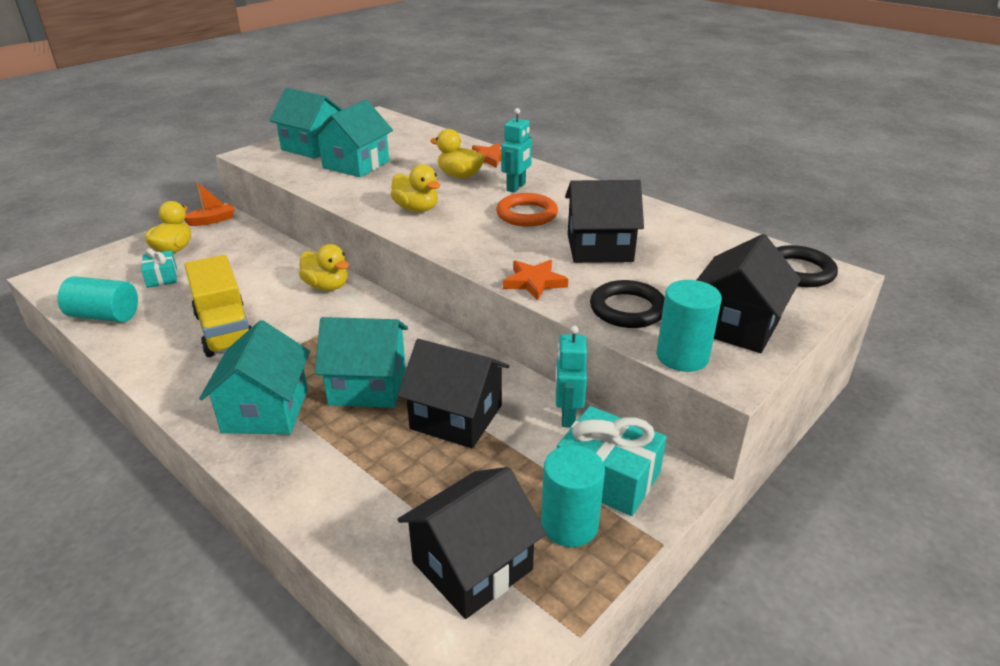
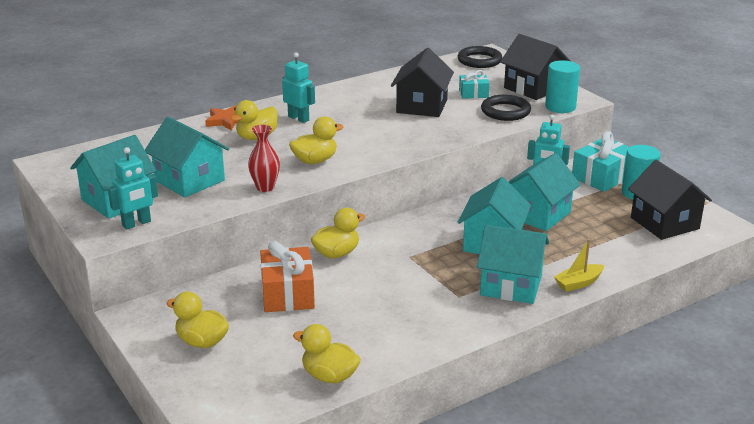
camera: 75 degrees left, 5 degrees down
turquoise cylinder [58,276,138,322] -> yellow duck [293,324,361,383]
turquoise gift [141,248,177,288] -> turquoise gift moved to [459,70,490,99]
orange boat [184,181,235,226] -> none
yellow truck [184,255,252,357] -> none
black house [397,339,509,448] -> turquoise house [508,153,580,231]
orange ring [496,193,558,227] -> none
orange star [503,260,568,301] -> none
none -> turquoise robot [108,147,158,229]
none -> red vase [248,125,280,192]
none -> orange gift [260,241,315,312]
none -> yellow boat [554,239,604,292]

